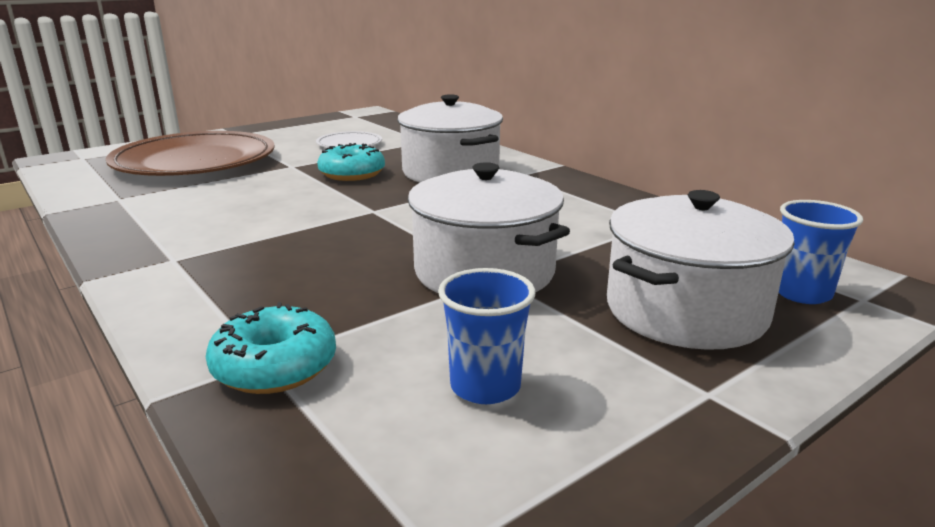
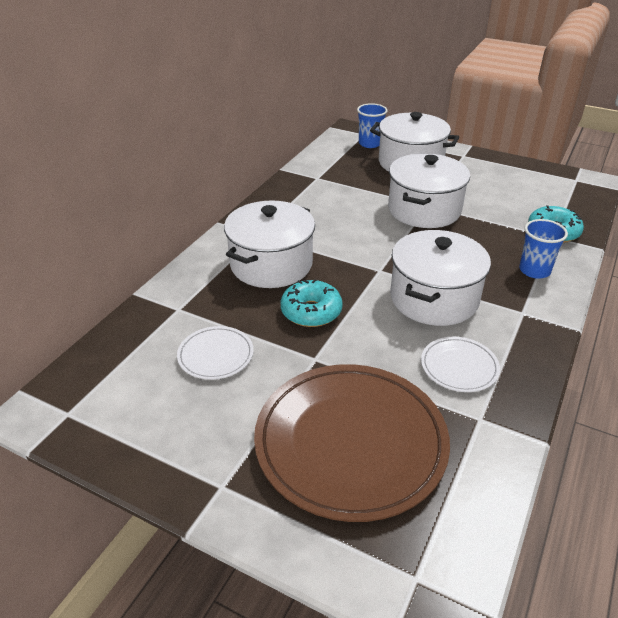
camera: 115 degrees left, 15 degrees up
blue cup [438,268,535,404] -> blue cup moved to [519,219,568,279]
none -> white pot [390,230,491,326]
none -> white plate [421,337,500,392]

